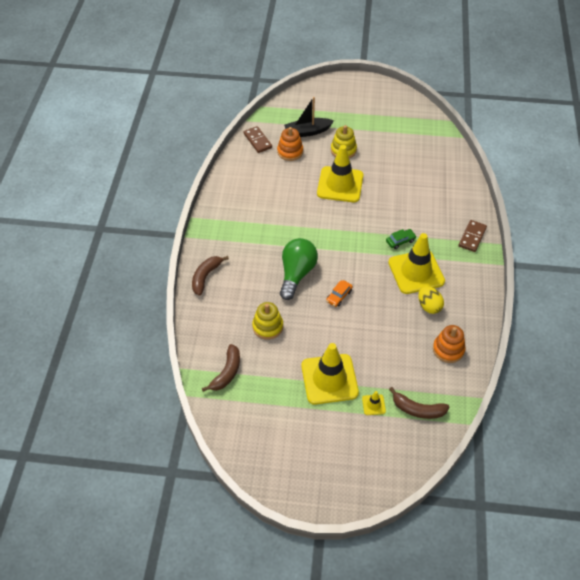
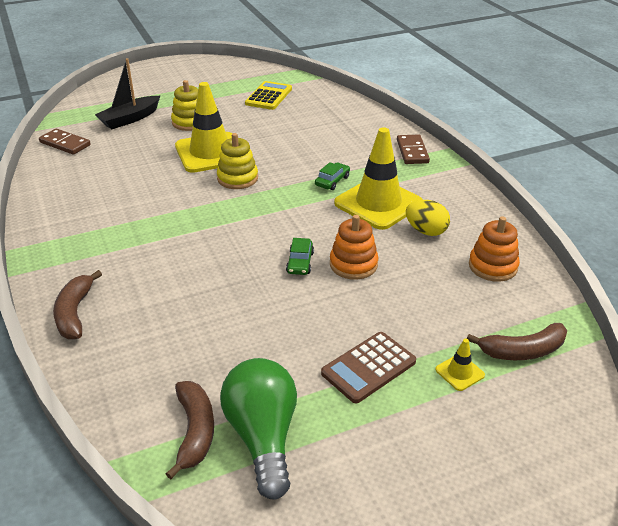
camera: 30 degrees left, 15 degrees down
yellow stacking toy [252,302,283,339] -> yellow stacking toy moved to [217,133,258,189]
orange stacking toy [277,127,303,161] -> orange stacking toy moved to [330,215,378,280]
green light bulb [280,238,318,300] -> green light bulb moved to [220,358,297,500]
yellow traffic cone [301,343,359,405] -> brown calculator [321,332,416,403]
orange car [326,280,353,307] -> green car [286,238,314,275]
none -> yellow calculator [245,81,292,110]

